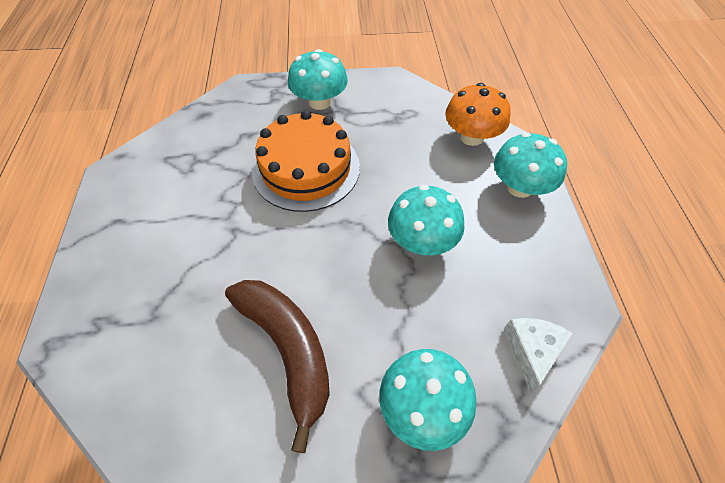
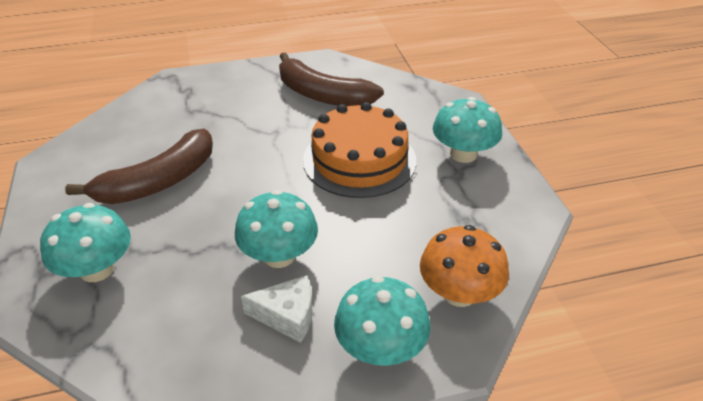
camera: 80 degrees right, 15 degrees down
white cheese [504,318,573,392] -> white cheese moved to [241,275,313,343]
none -> brown banana [279,52,384,106]

